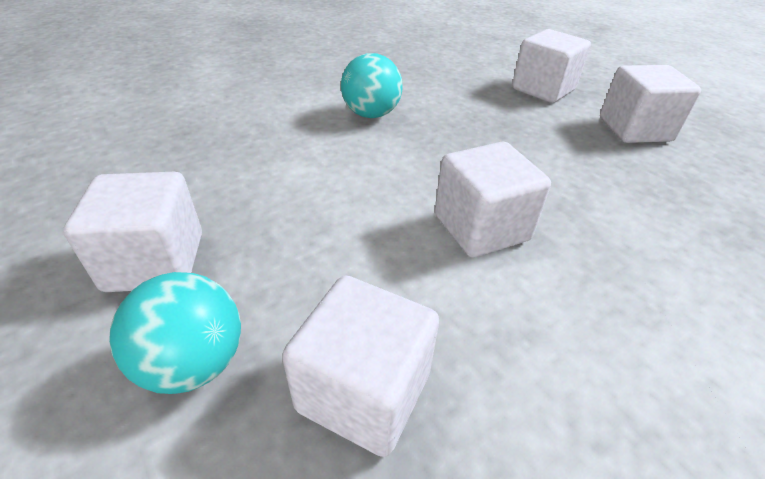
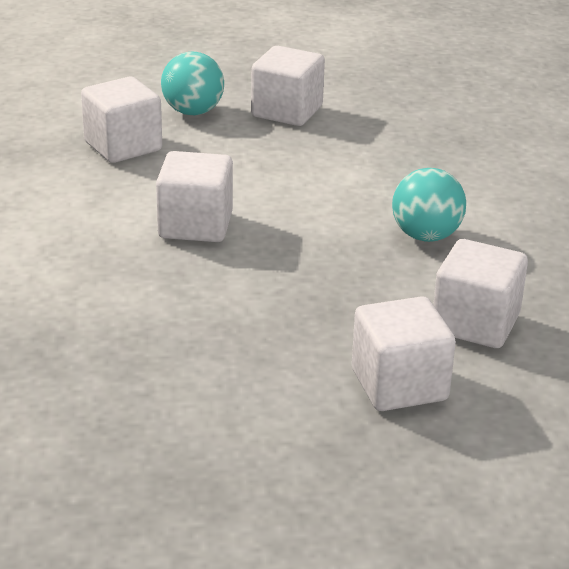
camera: 120 degrees right, 10 degrees down
white cube [600,65,701,143] -> white cube moved to [433,239,528,348]

